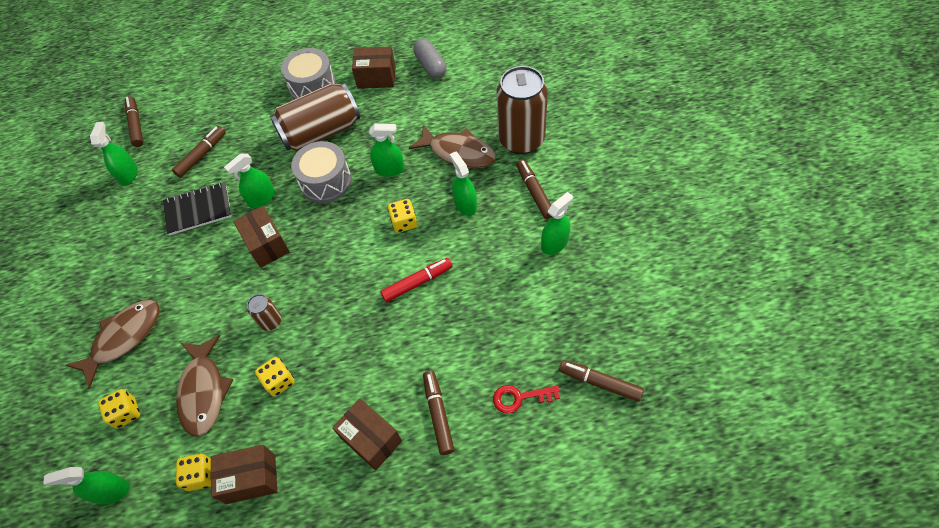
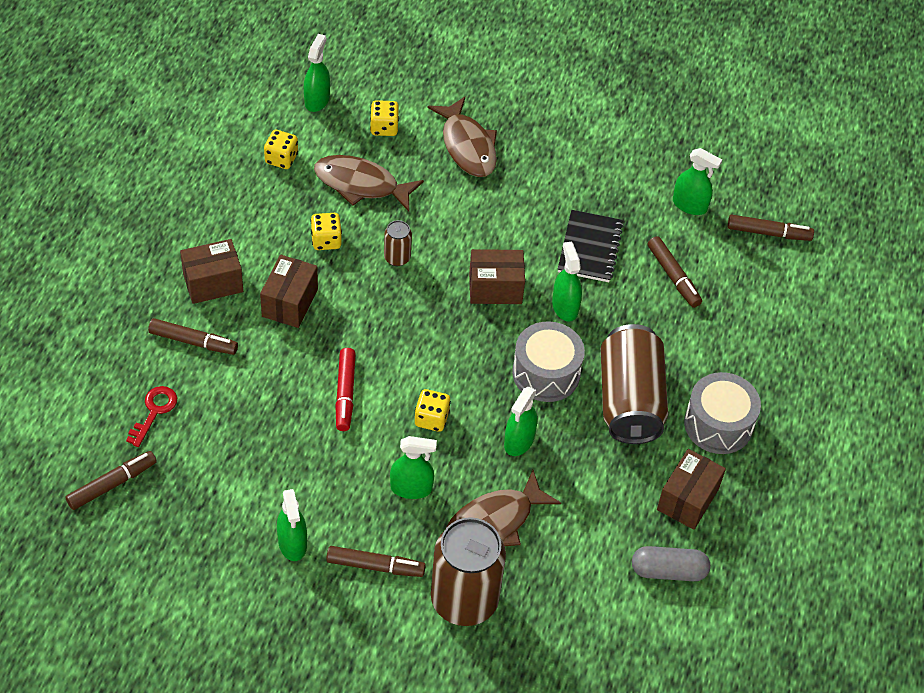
camera: 110 degrees right, 5 degrees down
brown box [210,445,277,504] -> brown box moved to [260,255,318,328]

